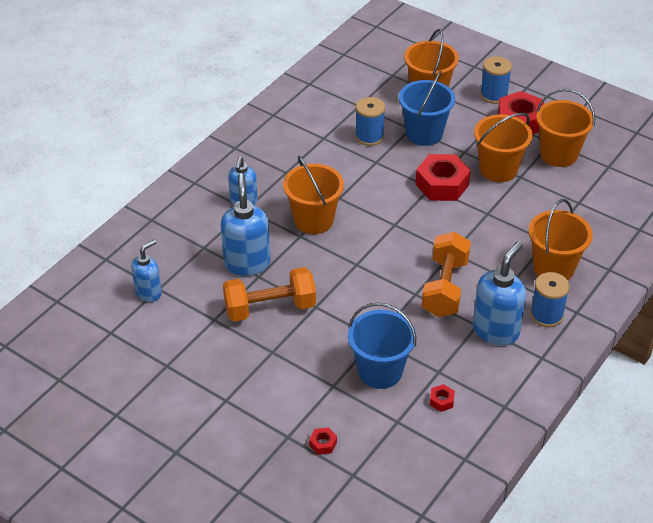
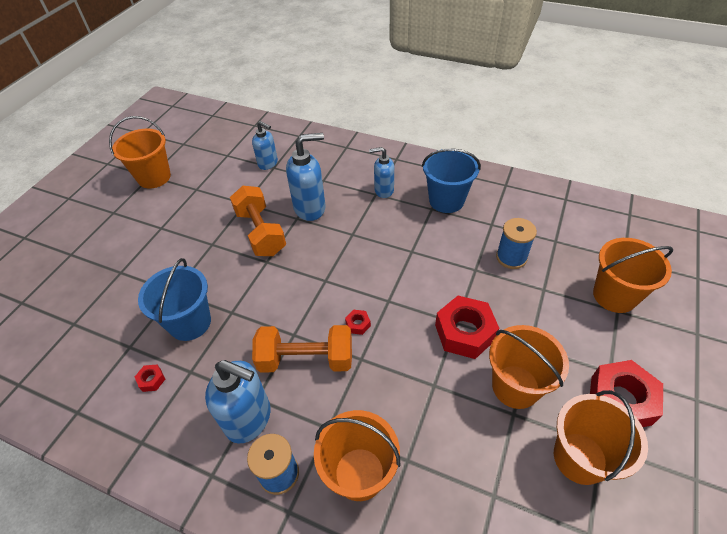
camera: 80 degrees right, 5 degrees up
orange bucket [283,156,344,234] -> orange bucket moved to [109,116,171,189]
red nut [309,427,337,455] -> red nut moved to [345,310,371,335]
blue bucket [399,71,455,146] -> blue bucket moved to [422,149,481,213]
blue spool [480,56,512,104] -> none

